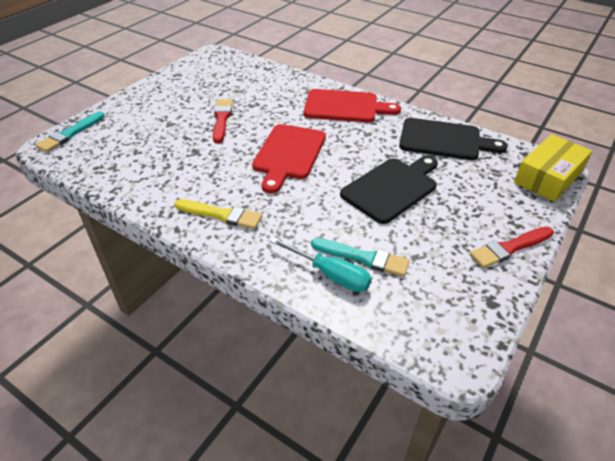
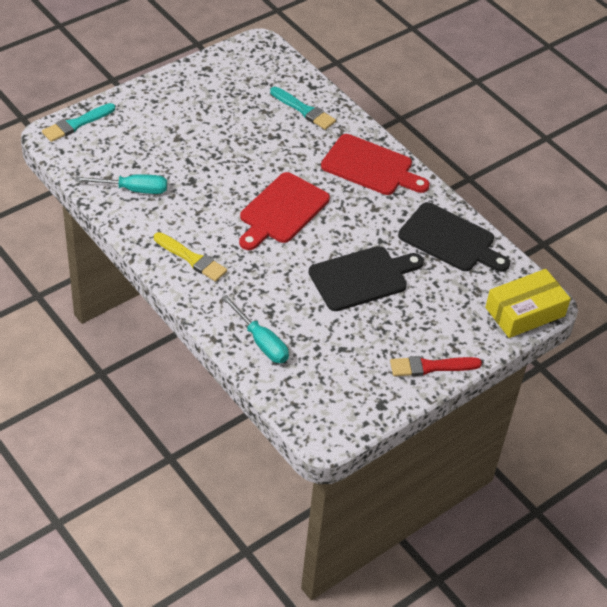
camera: 15 degrees right, 5 degrees up
red brush [213,99,233,143] -> none
turquoise brush [311,238,410,277] -> turquoise brush moved to [270,87,336,130]
none -> turquoise screwdriver [75,174,167,194]

